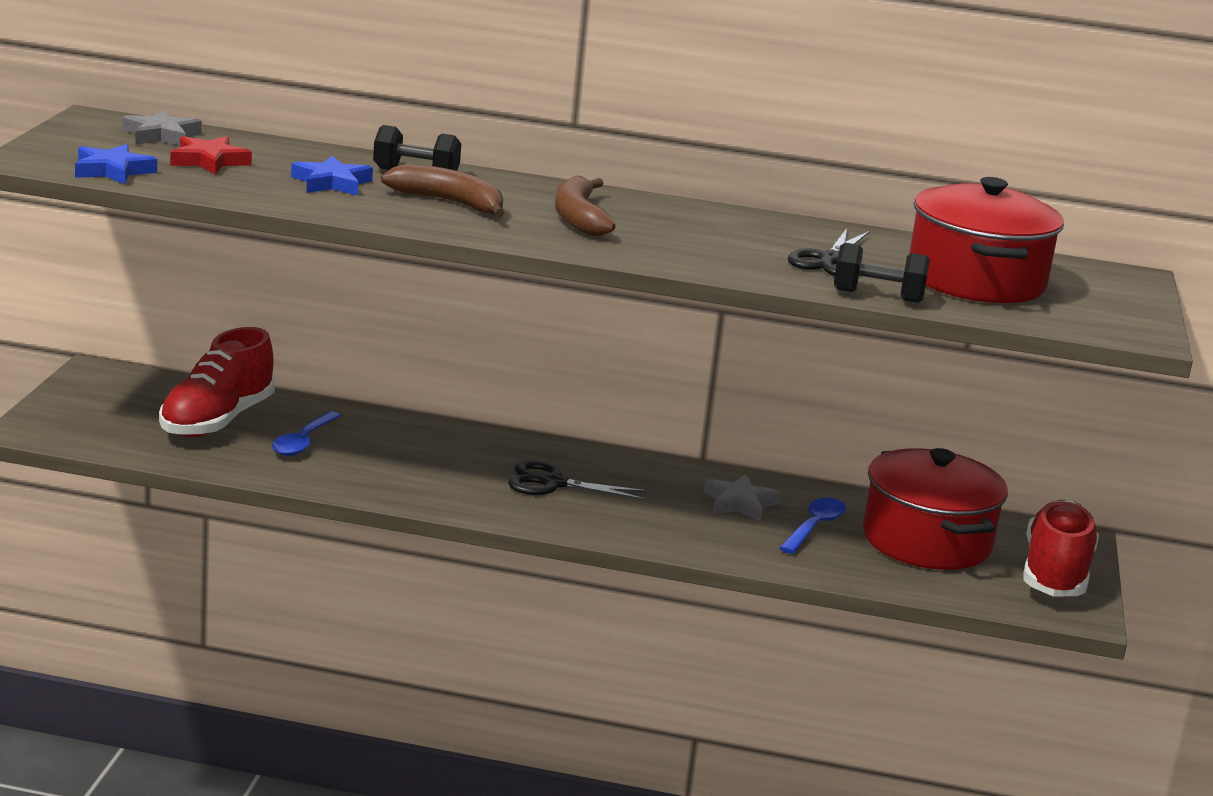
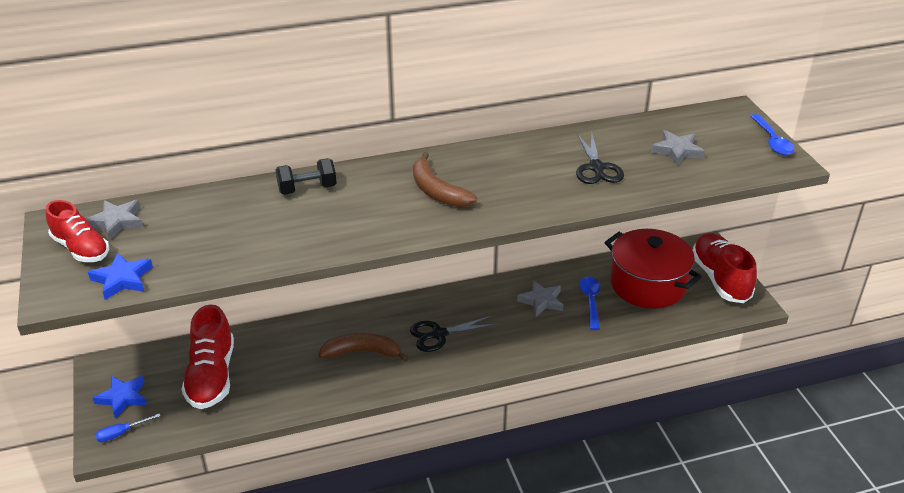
camera: 25 degrees left, 15 degrees up
red star [170,136,252,174] -> none
blue spoon [272,411,341,456] -> blue spoon moved to [750,114,794,155]
blue star [291,156,373,196] -> blue star moved to [93,376,147,419]
brown banana [381,164,504,217] -> brown banana moved to [318,333,409,362]
black dumbbell [834,243,930,303] -> none
red pot [909,177,1064,303] -> grey star [651,130,705,166]
none -> red shoe [46,200,109,262]
none -> blue screwdriver [95,414,160,442]

